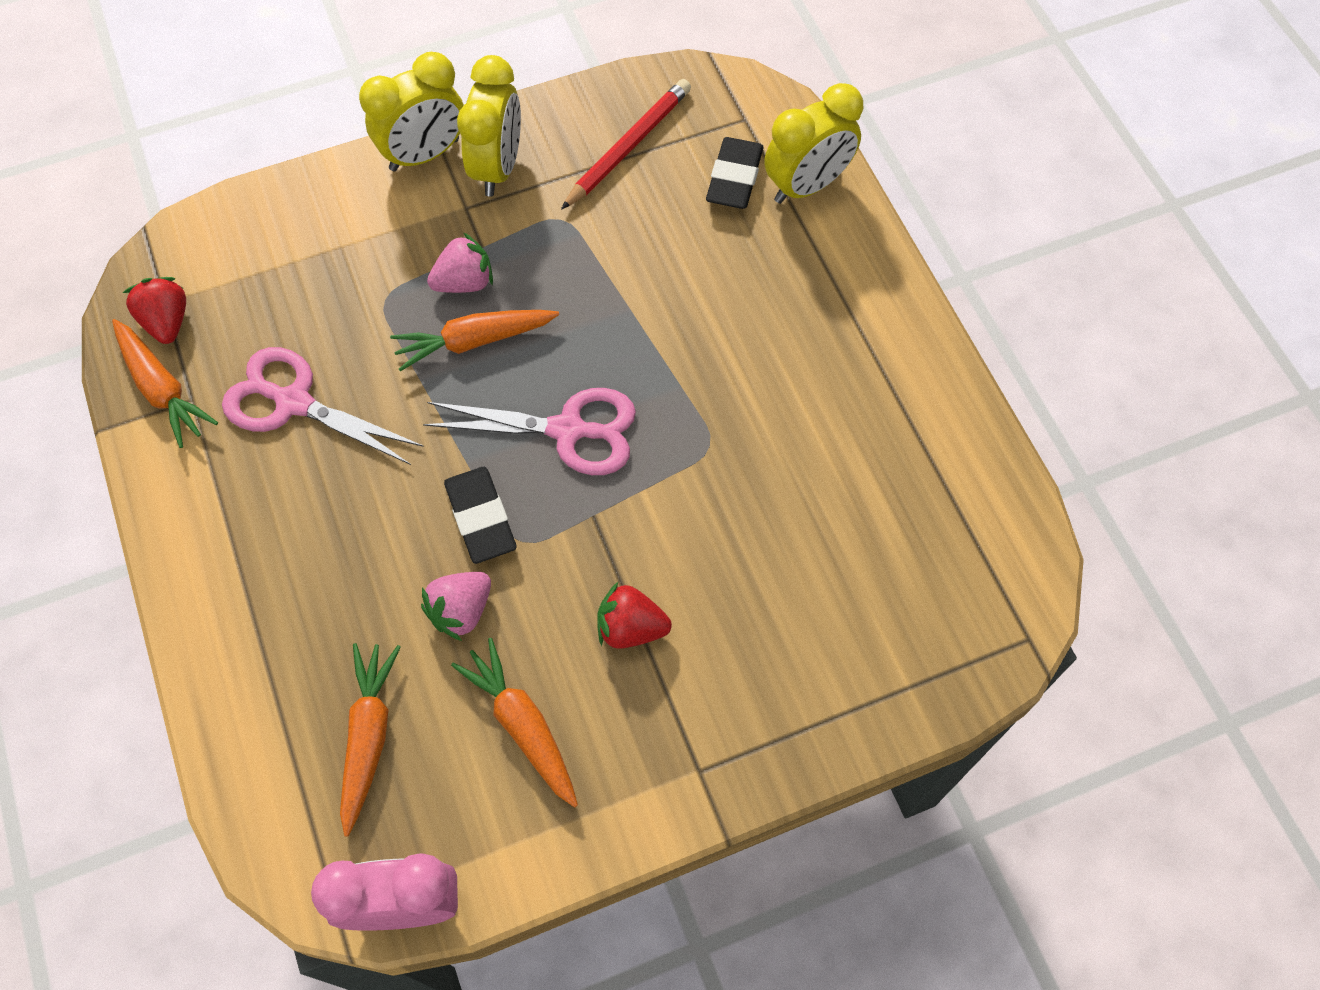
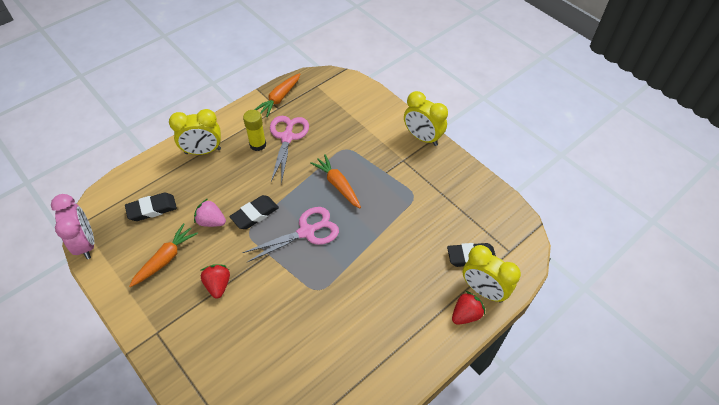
camera: 70 degrees right, 10 degrees down
red strawberry [123,277,186,344] -> red strawberry moved to [452,291,485,325]
orange carrot [340,643,401,837] -> black eraser [125,193,177,221]
pink scissors [423,388,636,475] -> pink scissors turned 105 degrees counterclockwise [242,207,339,262]
pink strawberry [427,232,493,293] -> none
yellow clock [457,55,521,197] -> yellow clock moved to [169,109,221,155]
red pencil [561,79,691,210] -> none
none -> yellow glue stick [243,110,266,151]

